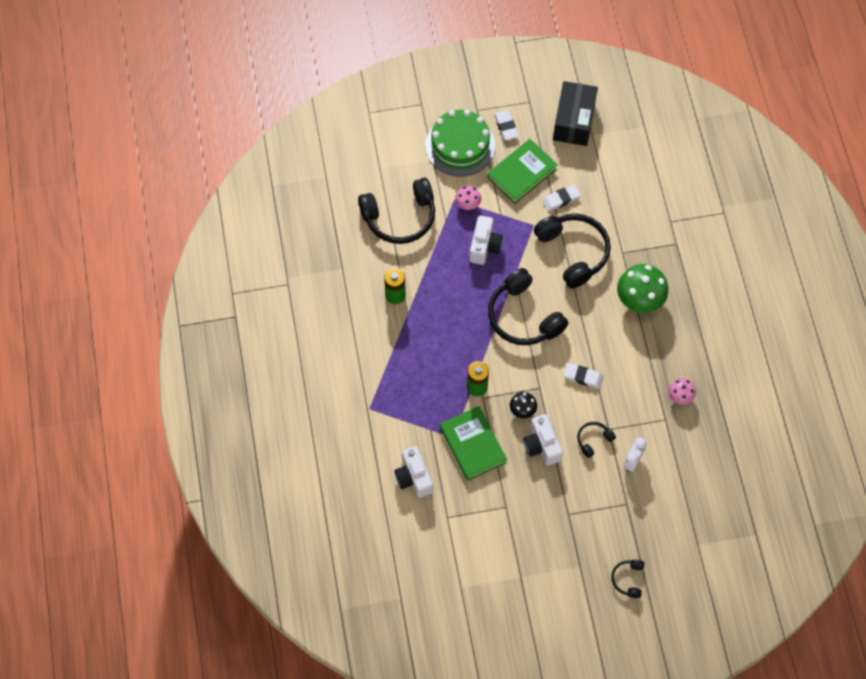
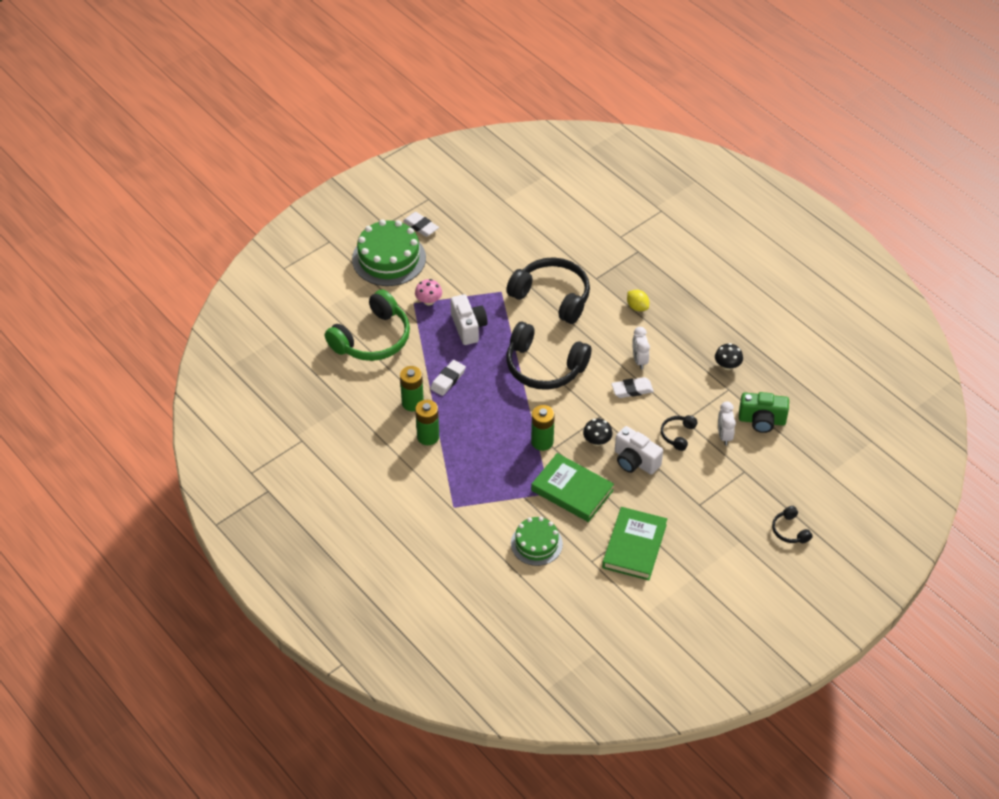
camera: 30 degrees left, 15 degrees down
black headphones [358,178,435,244] -> green headphones [325,290,410,361]
white camera [394,446,433,498] -> green cake [511,517,563,566]
green book [487,139,558,204] -> green book moved to [602,507,667,581]
white eraser [542,184,581,212] -> white eraser moved to [430,360,466,396]
black box [553,81,598,146] -> none
green mushroom [617,264,668,313] -> yellow lemon [627,290,649,311]
pink mushroom [668,378,696,405] -> black mushroom [715,343,743,370]
none -> green battery [415,400,439,445]
none -> white clock [632,327,650,369]
none -> green camera [739,392,789,433]

